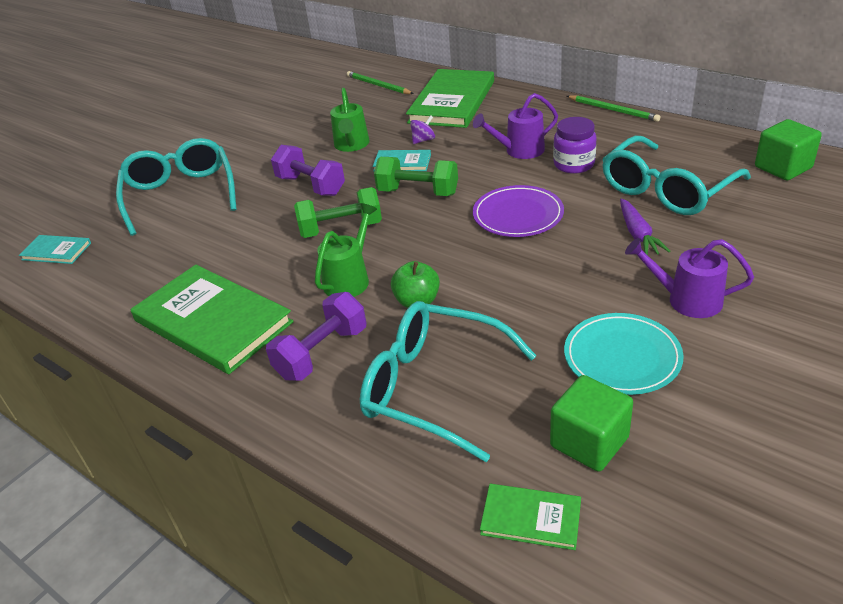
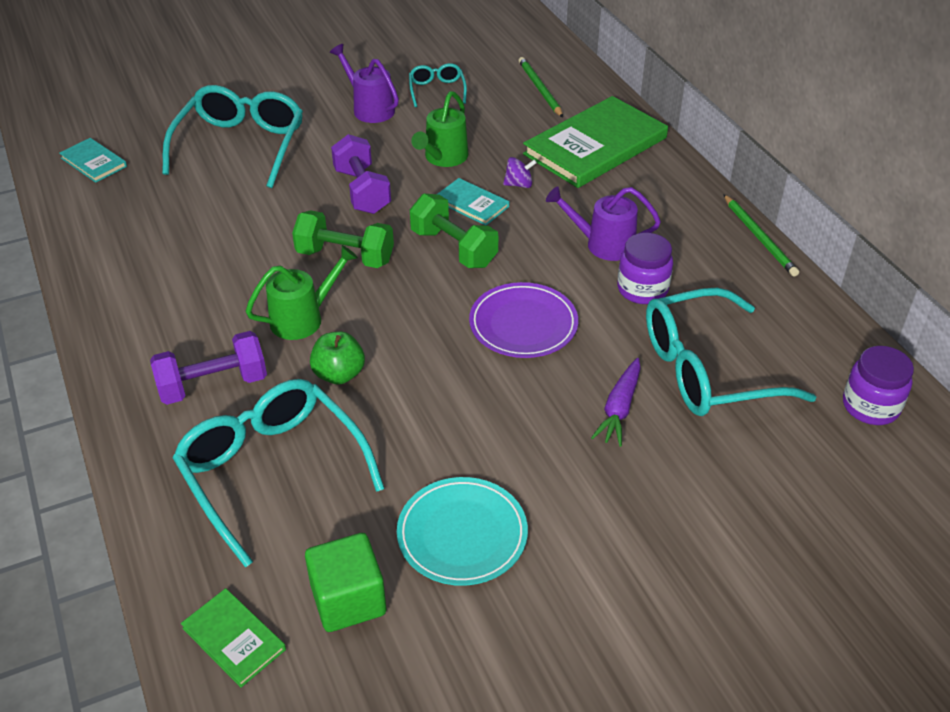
camera: 25 degrees right, 5 degrees up
green book [130,265,294,374] -> none
purple watering can [625,238,754,318] -> purple watering can moved to [330,44,399,123]
green cube [755,119,822,180] -> purple jar [843,346,914,425]
none -> turquoise glasses [409,63,467,107]

